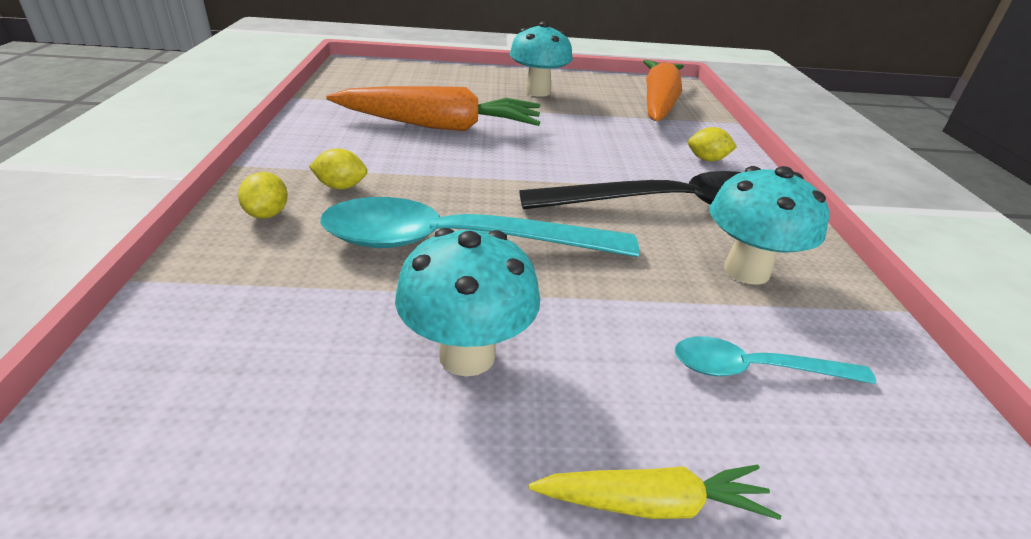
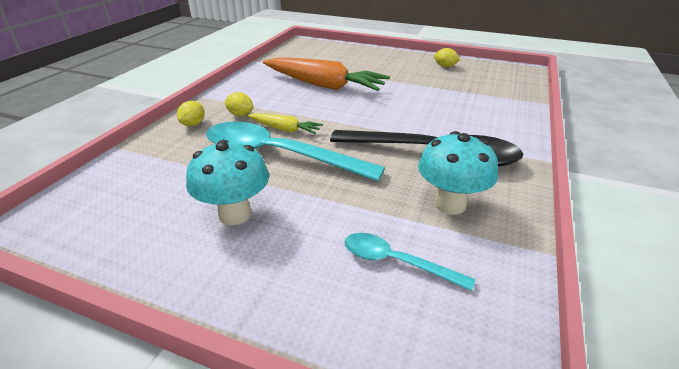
camera: 25 degrees right, 0 degrees up
turquoise mushroom [510,21,573,97] -> none
yellow carrot [529,464,781,520] -> yellow carrot moved to [247,113,323,134]
orange carrot [643,60,684,121] -> none
yellow lemon [688,127,737,161] -> yellow lemon moved to [434,48,460,67]

